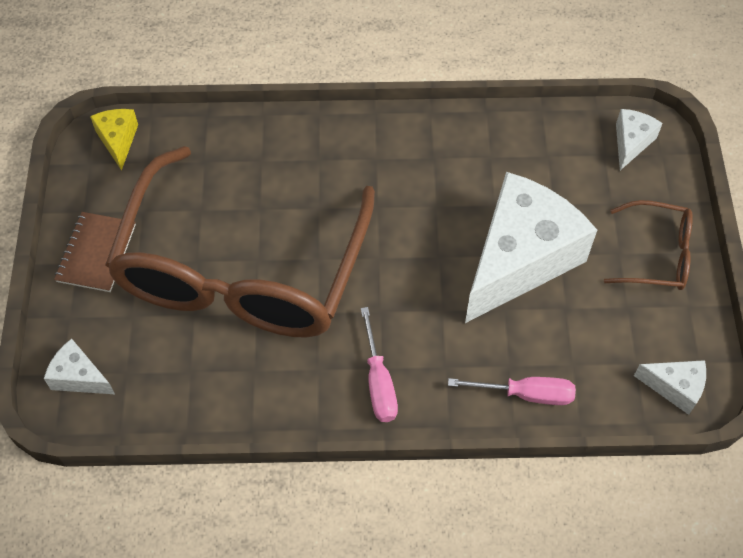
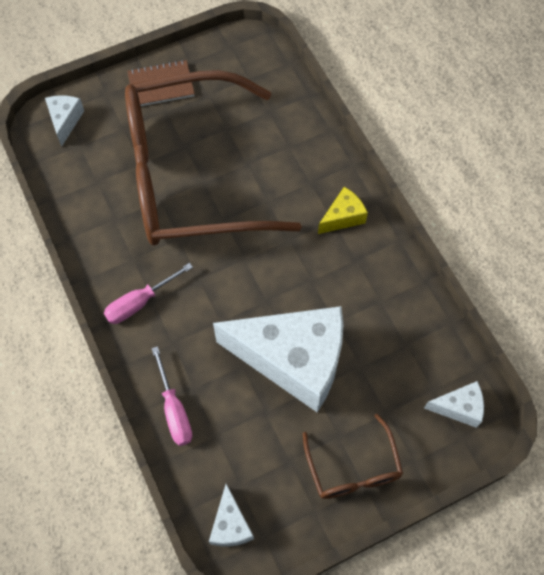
camera: 65 degrees right, 5 degrees up
yellow cheese [90,109,138,171] -> yellow cheese moved to [318,187,368,234]

